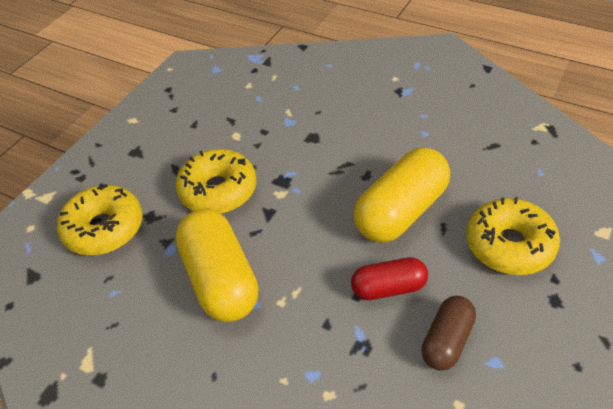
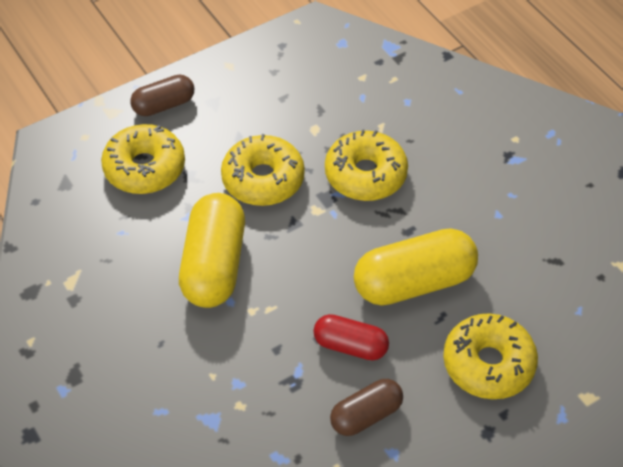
camera: 25 degrees right, 5 degrees up
none -> brown capsule [130,75,194,116]
none -> yellow donut [325,129,408,201]

